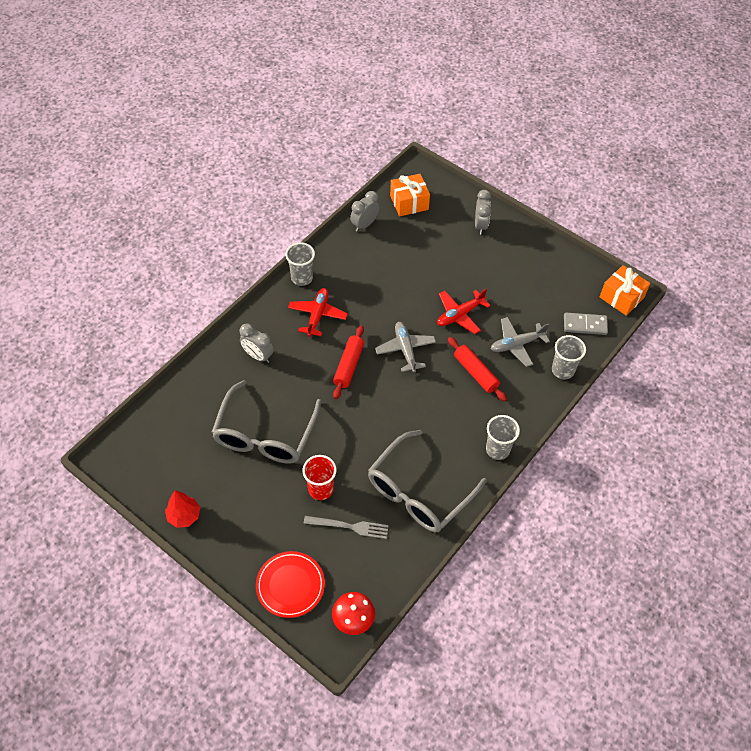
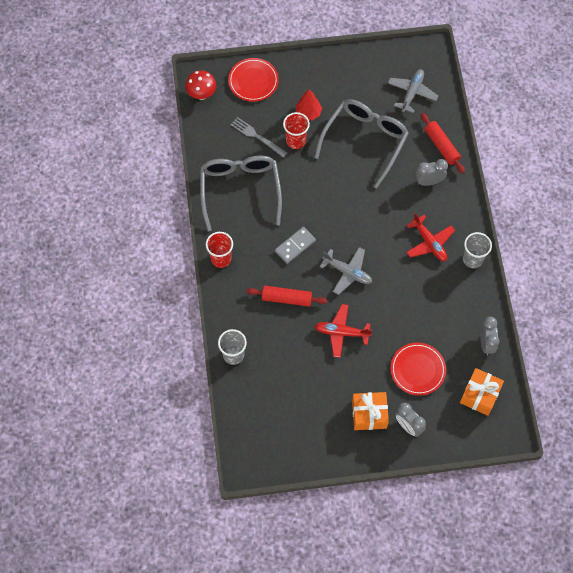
camera: 135 degrees right, 10 degrees up
red tree [165,490,200,528] -> red tree moved to [296,89,322,121]
grey glasses [211,380,322,464] -> grey glasses turned 60 degrees clockwise [314,99,409,188]
grey fork [304,516,389,539] -> grey fork turned 75 degrees clockwise [231,117,287,158]
red rolling pin [333,325,364,399] -> red rolling pin moved to [421,113,465,173]
red plane [437,289,491,334] -> red plane turned 90 degrees counterclockwise [315,304,372,358]
grey cup [486,415,520,460] -> red cup [206,232,233,268]
grey plane [491,317,550,367] -> grey plane moved to [388,69,438,113]
grey domino [564,313,608,335] -> grey domino moved to [275,227,316,264]
orange gift [600,265,650,316] -> orange gift moved to [352,392,389,430]
none -> red plate [391,343,446,396]

